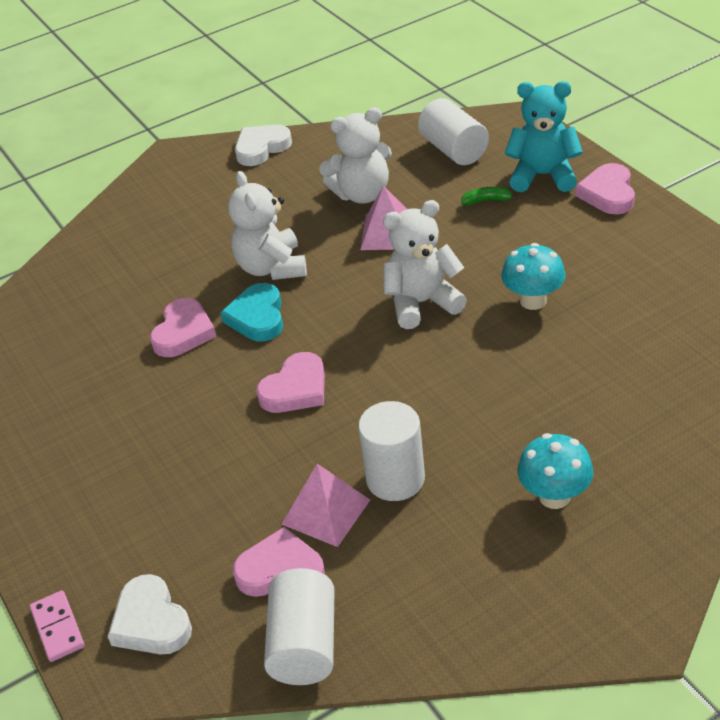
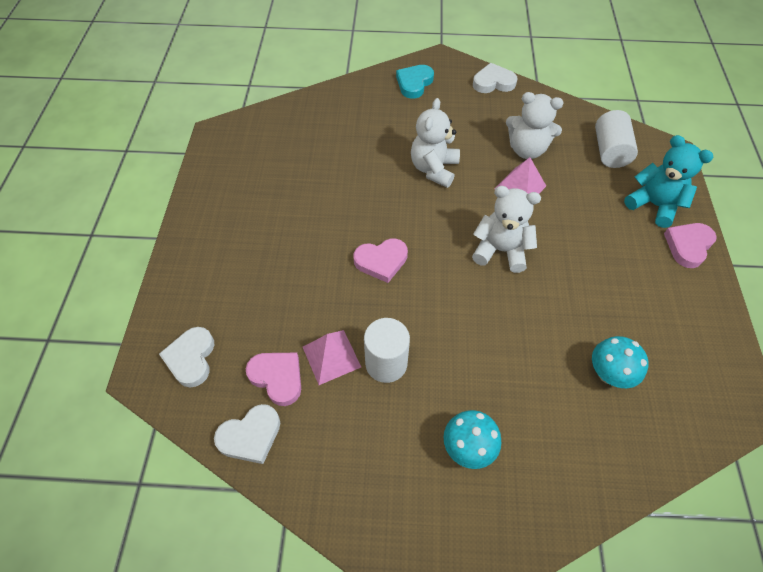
camera: 30 degrees right, 15 degrees up
pink domino [30,590,85,662] -> none
pink heart [150,298,216,357] -> none
turquoise heart [220,283,283,341] -> turquoise heart moved to [396,65,434,99]
white cylinder [264,568,335,685] -> white heart [214,404,280,464]
green banana [461,187,518,205] -> none
turquoise mushroom [501,243,565,310] -> turquoise mushroom moved to [592,336,649,388]

